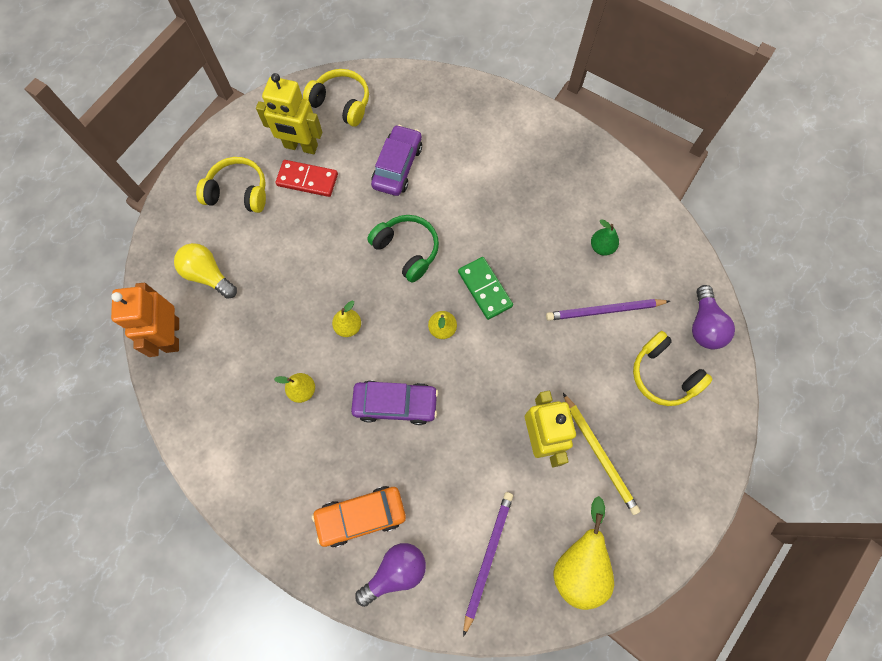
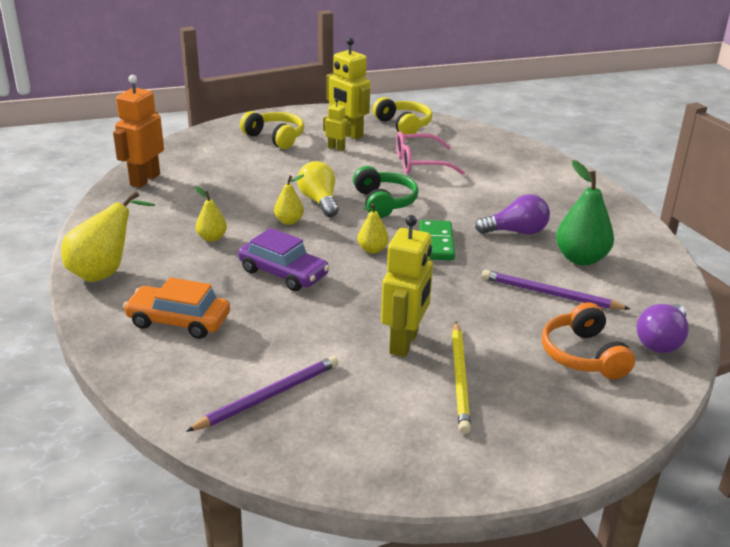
camera: 30 degrees right, 40 degrees down
yellow light bulb [174,243,237,299] -> yellow light bulb moved to [297,161,339,217]
red domino [276,160,338,197] -> yellow robot [323,98,351,151]
purple light bulb [355,543,426,607] -> purple light bulb moved to [475,194,550,234]
purple car [371,125,422,196] -> pink glasses [396,131,465,175]
yellow pear [553,496,614,610] -> yellow pear moved to [61,191,155,282]
green pear [591,219,619,256] -> green pear [556,160,614,265], size x1.79
yellow headphones [633,331,713,406] -> orange headphones [542,302,635,379]

